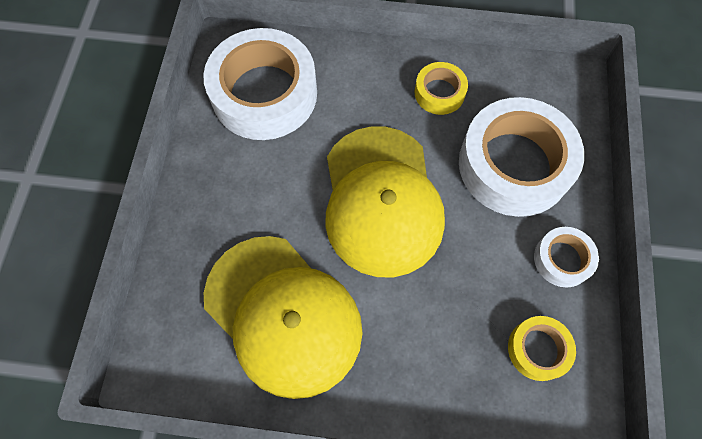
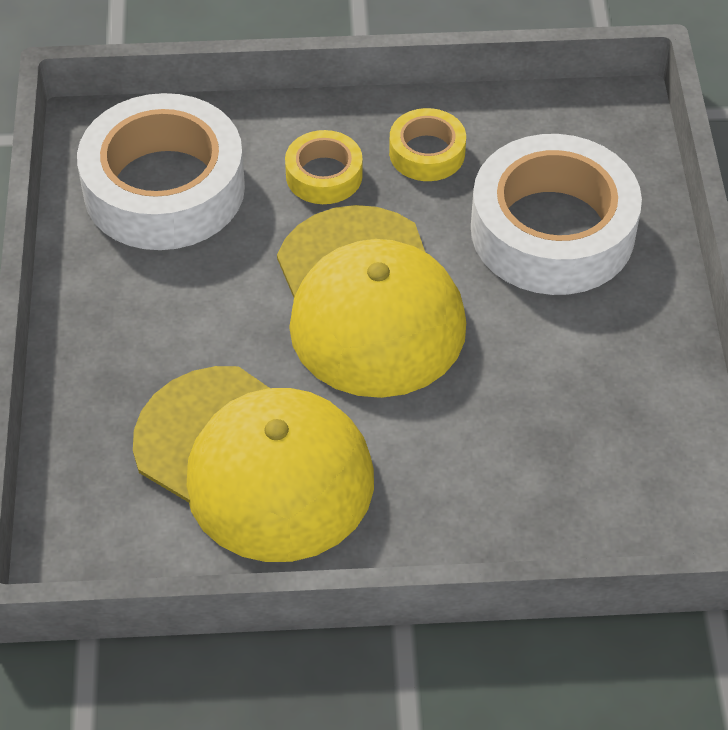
camera: 10 degrees left, 15 degrees down
yellow tape [508,316,576,381] -> yellow tape moved to [285,130,363,204]
white tape [534,227,599,288] -> none

